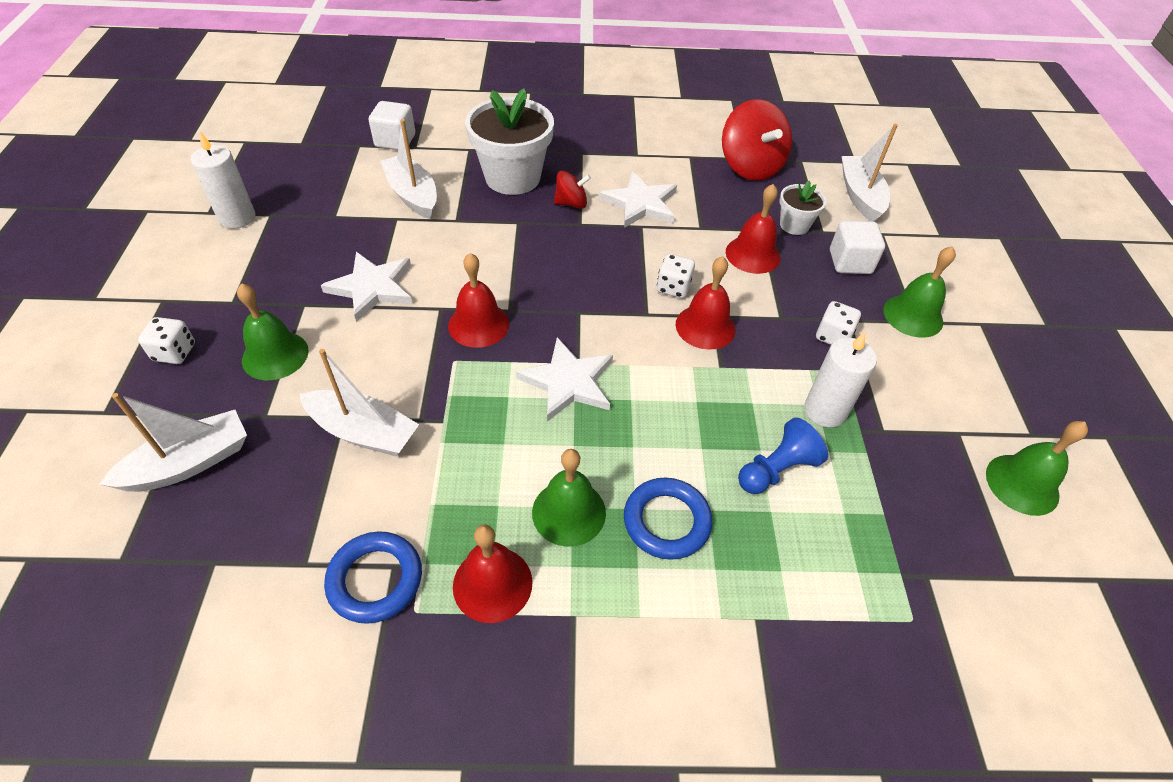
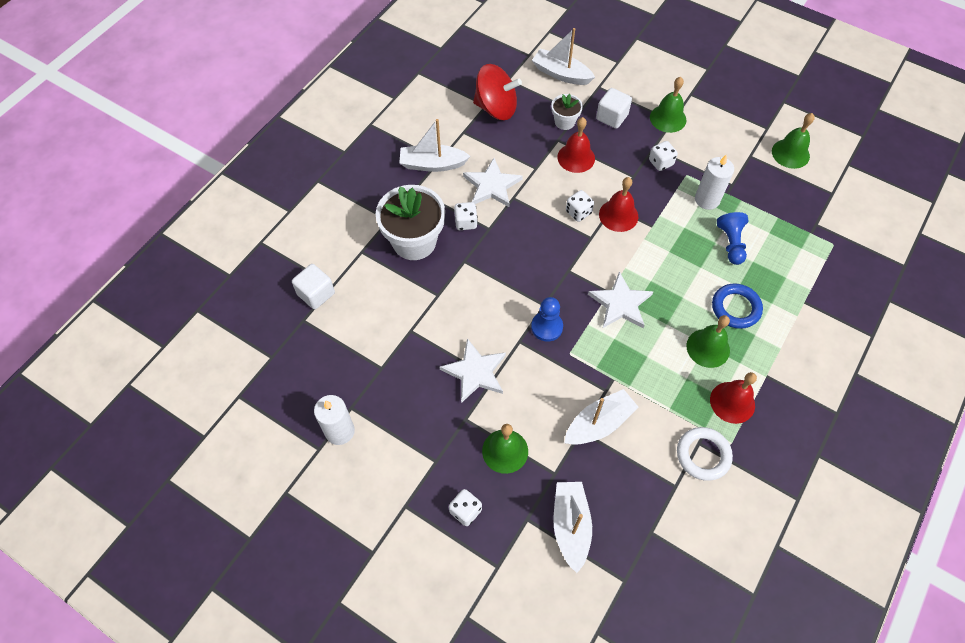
camera: 55 degrees left, 10 degrees up
blue ring [324,531,422,624] -> white ring [677,427,733,481]
white boat [380,119,437,219] -> white boat moved to [399,119,470,172]
red bell [448,253,509,348] -> blue pawn [531,297,563,342]
red spinning top [554,171,591,209] -> white dice [454,202,478,230]

